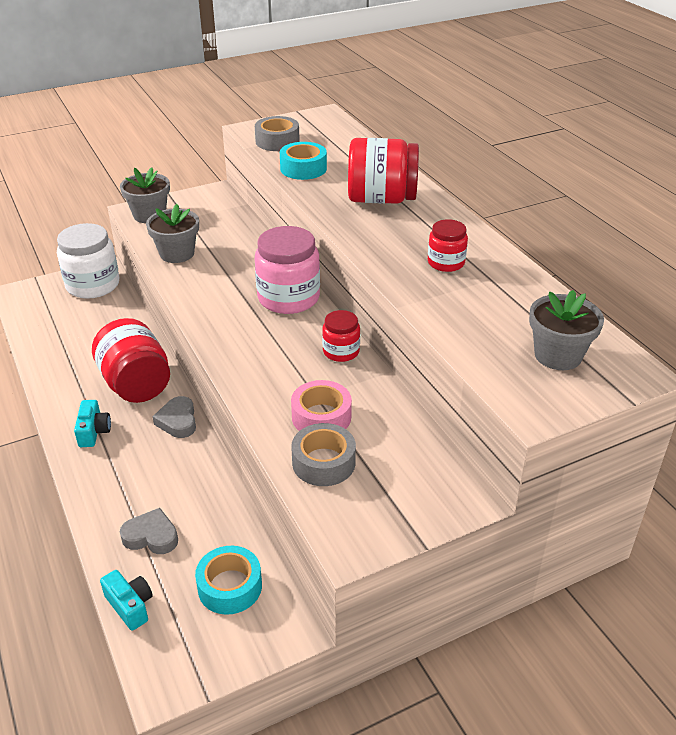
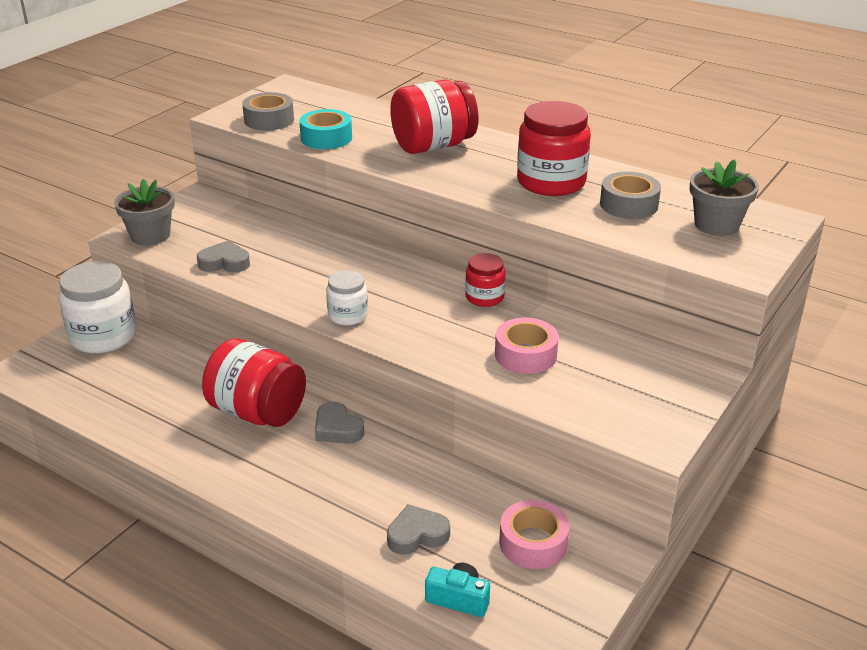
camera: 30 degrees left, 5 degrees down
turquoise camera [74,400,111,447] -> none
grey flower pot [146,204,199,263] -> grey heart [197,240,250,272]
turquoise tape [195,546,262,615] -> pink tape [499,500,570,569]
pink jar [255,226,320,314] -> none
grey tape [291,423,356,486] -> grey tape moved to [600,172,661,219]
red jar [428,219,468,272] -> red jar [517,101,591,196], size x1.83
none -> white jar [326,270,368,326]

